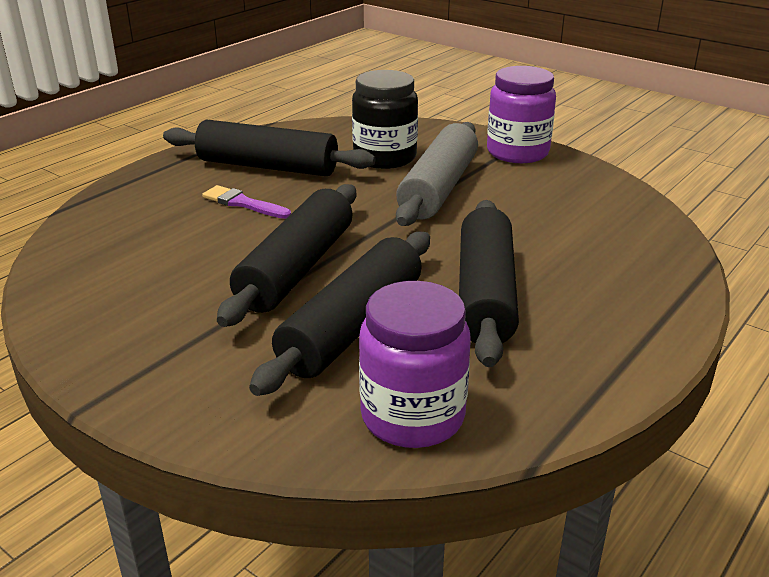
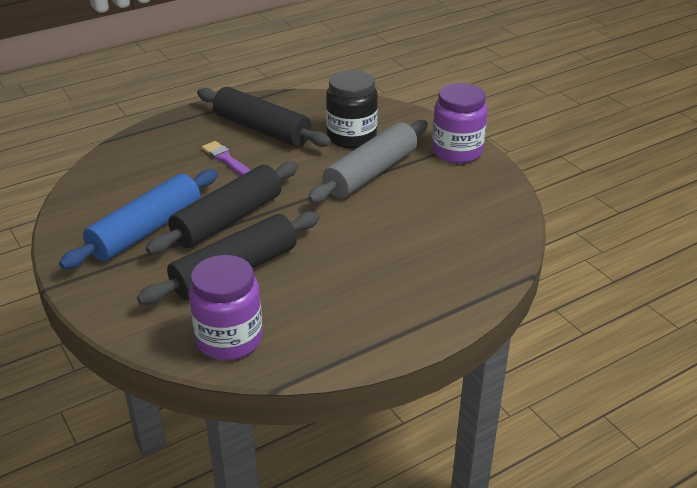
camera: 20 degrees right, 5 degrees up
black rolling pin [459,200,519,367] -> none
none -> blue rolling pin [59,169,218,269]

